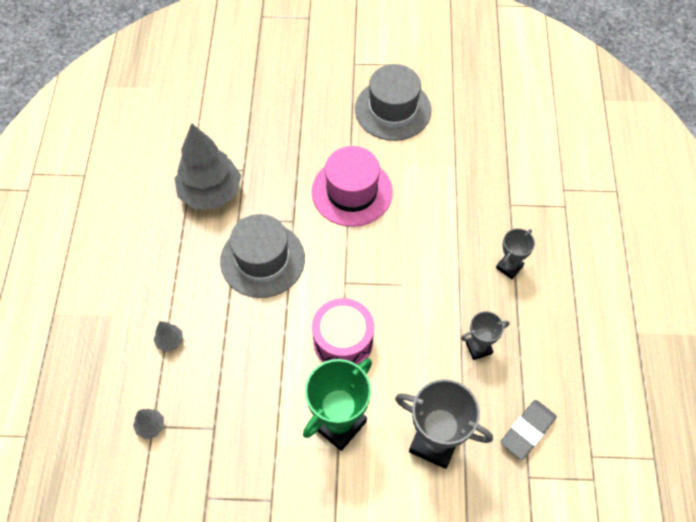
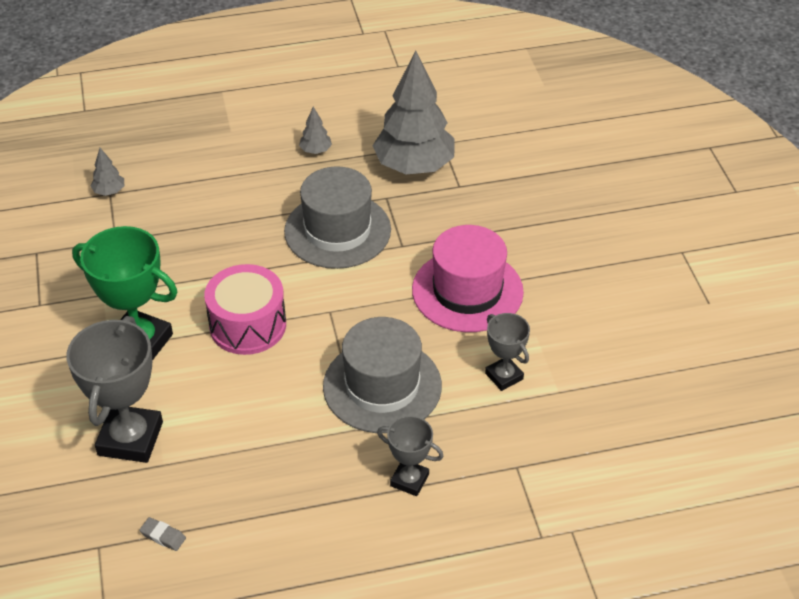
camera: 75 degrees right, 15 degrees down
grey tree [153,321,183,352] -> grey tree moved to [299,107,332,154]
grey hat [355,64,431,141] -> grey hat moved to [323,317,442,433]
grey trophy [461,311,510,360] -> grey trophy moved to [485,313,530,391]
grey eraser [501,400,557,460] -> grey eraser [139,517,186,551], size x0.49

